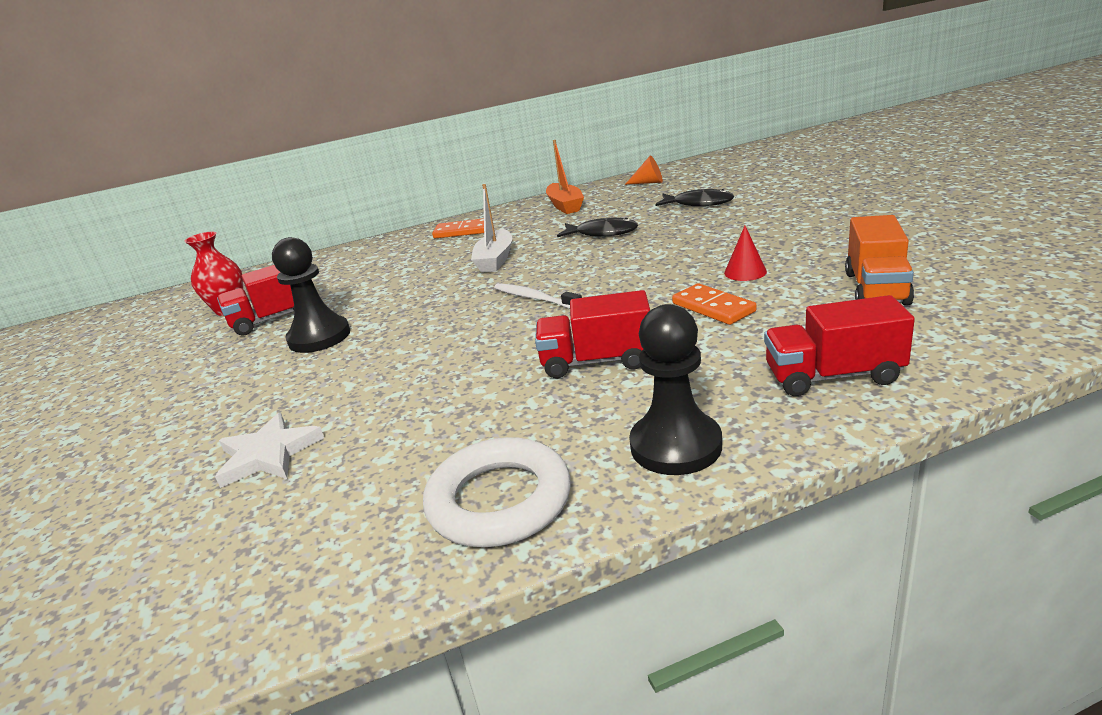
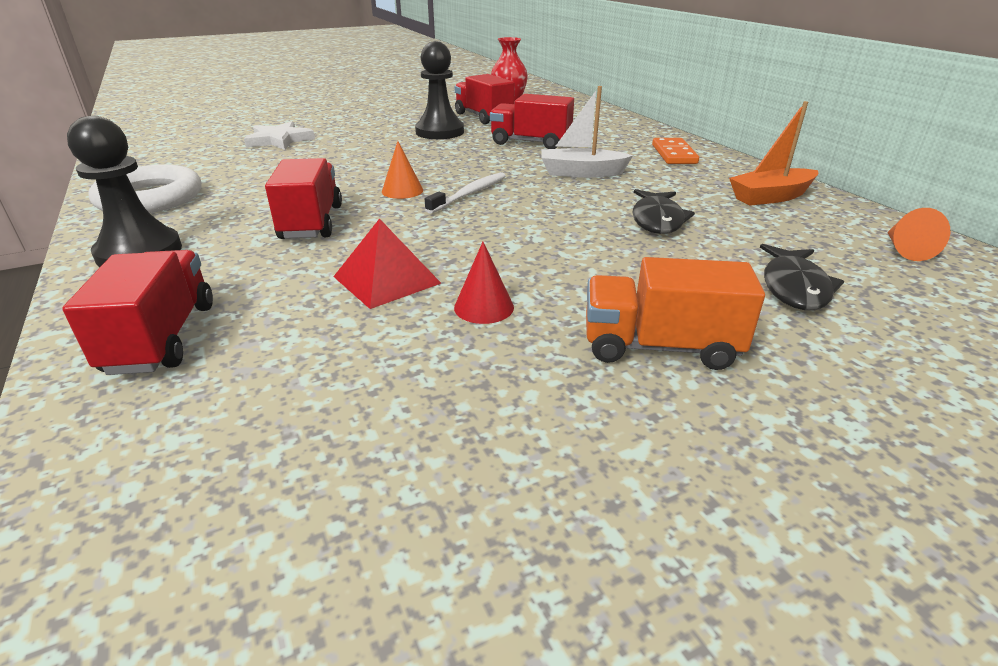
camera: 80 degrees right, 5 degrees up
orange domino [672,283,757,325] -> red pyramid [333,218,441,309]
orange truck [845,215,914,306] -> orange truck moved to [586,257,765,370]
none -> orange cone [382,141,423,199]
none -> red truck [490,94,574,149]

